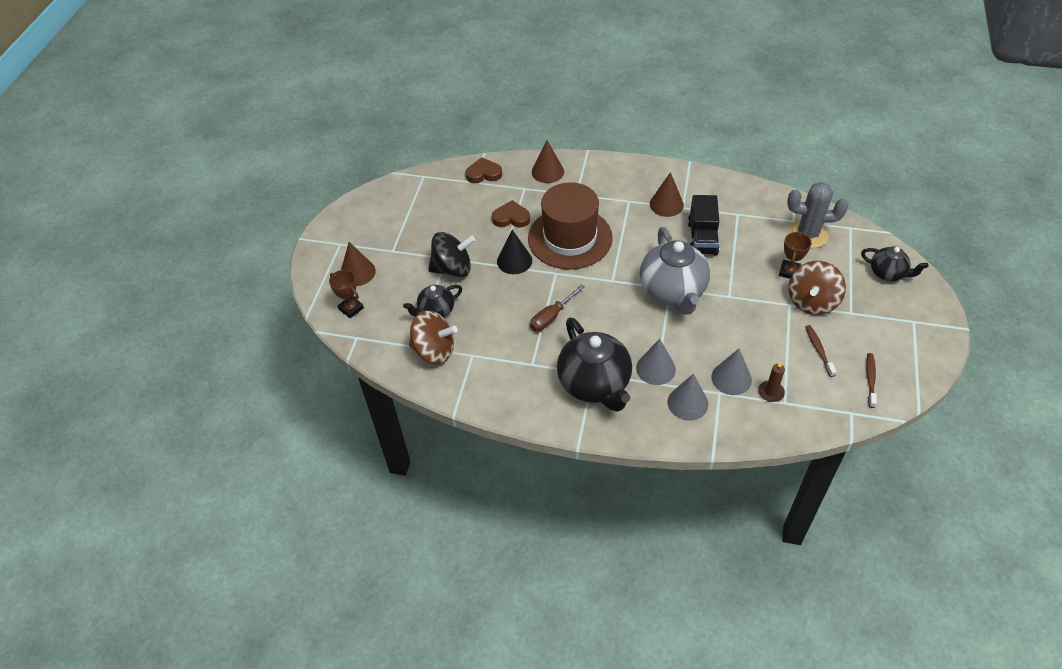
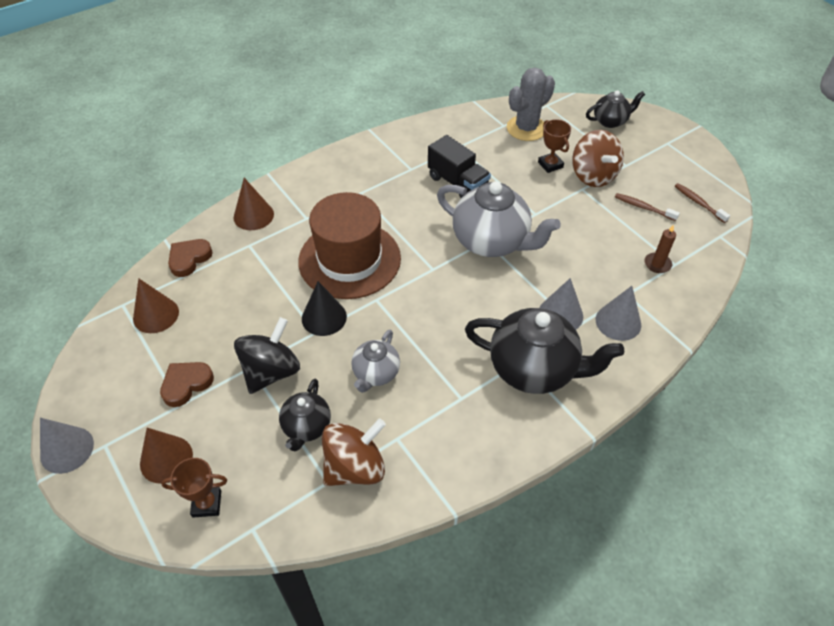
camera: 50 degrees left, 0 degrees up
brown heart [492,200,530,227] -> brown heart moved to [160,362,214,407]
brown screwdriver [530,284,585,331] -> none
brown cone [650,172,684,217] -> brown cone moved to [133,278,179,333]
grey cone [711,349,752,395] -> grey cone moved to [40,418,94,474]
none -> grey teapot [351,329,400,393]

